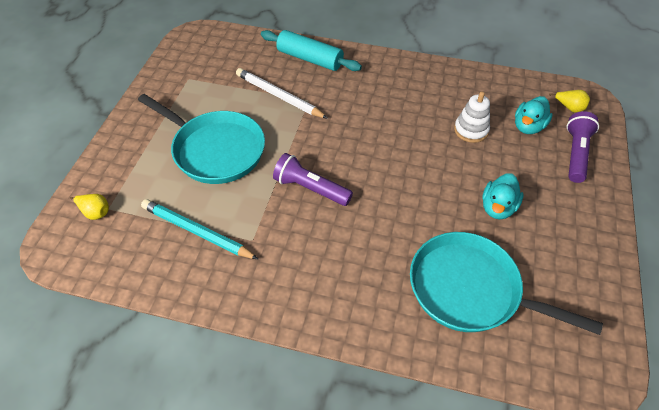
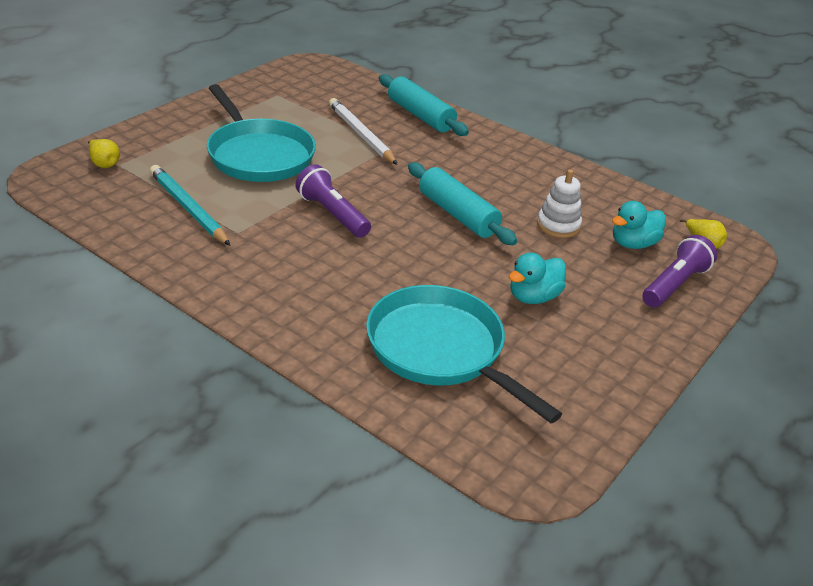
camera: 20 degrees right, 15 degrees down
none -> turquoise rolling pin [408,162,517,245]

